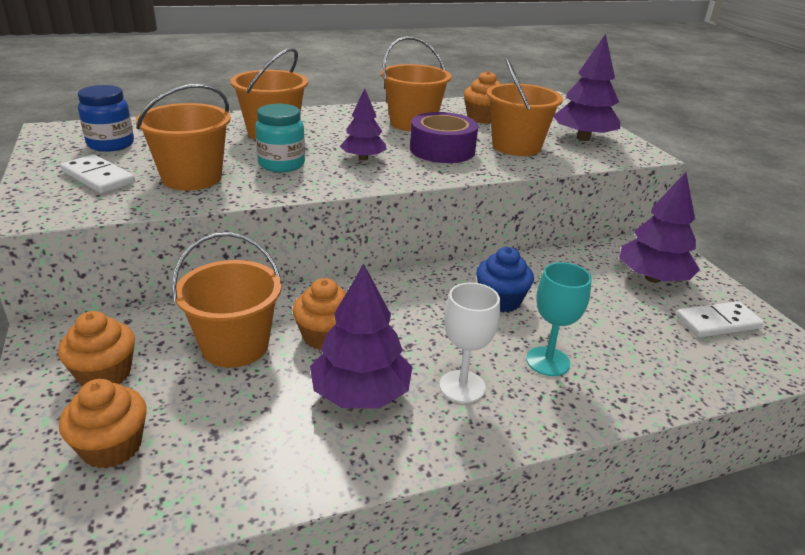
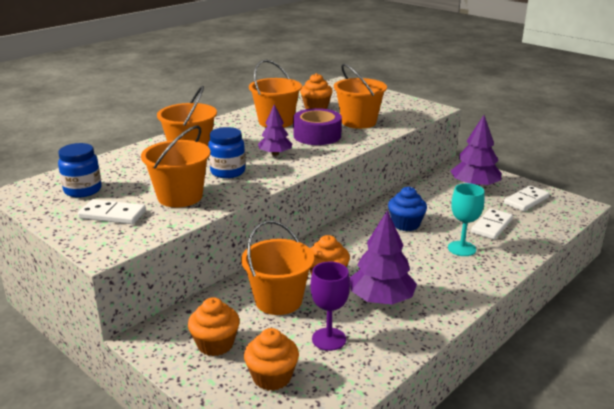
camera: 25 degrees left, 5 degrees down
turquoise jar [255,104,305,172] -> blue jar [208,127,245,178]
white goblet [439,282,500,403] -> none
purple tree [554,34,620,141] -> none
none -> purple goblet [310,261,350,351]
none -> white domino [471,208,513,240]

